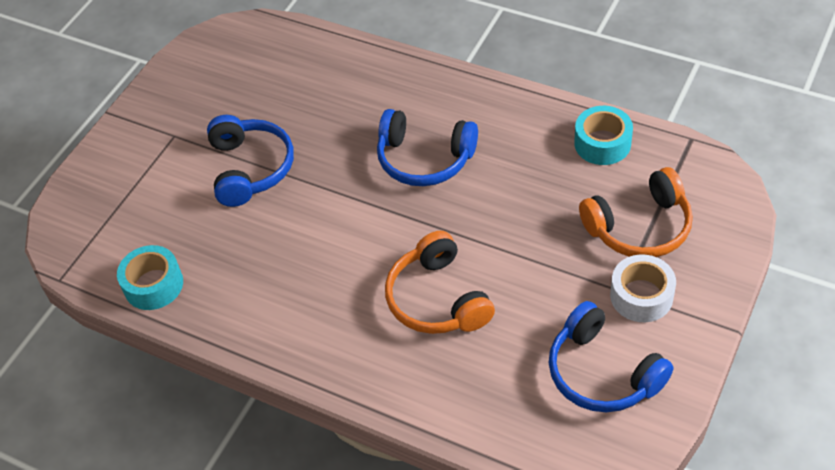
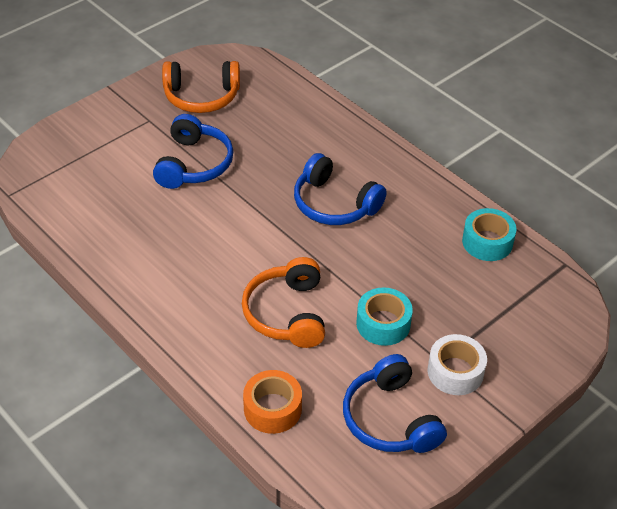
camera: 15 degrees right, 5 degrees down
turquoise tape [117,245,183,310] -> turquoise tape moved to [356,287,413,346]
orange headphones [579,167,693,257] -> orange headphones moved to [162,61,240,113]
none -> orange tape [243,370,302,434]

